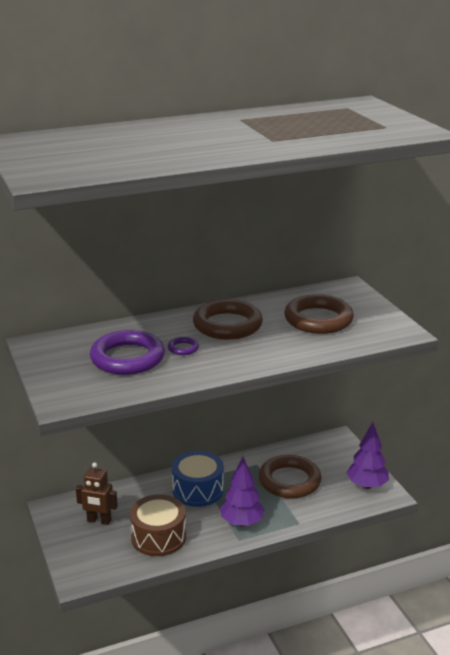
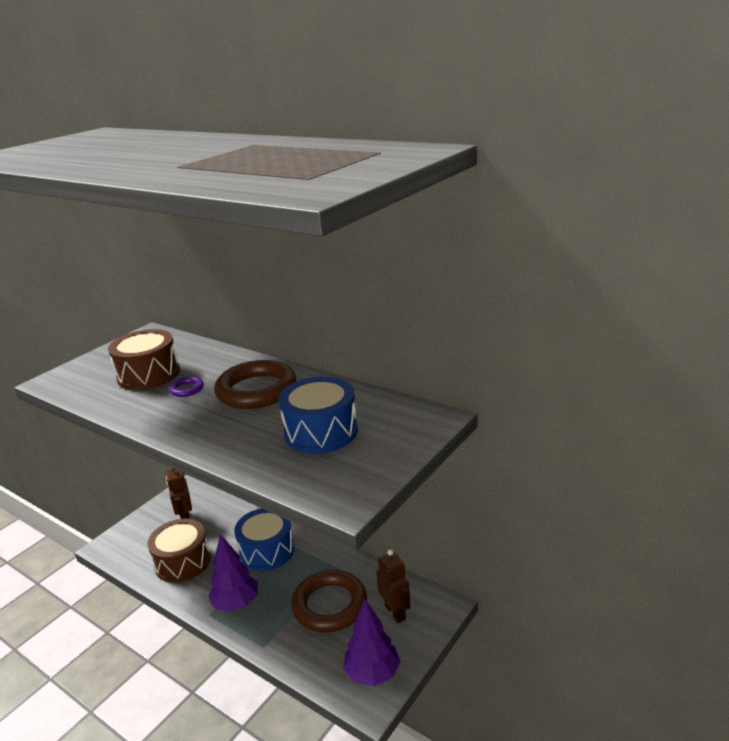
camera: 60 degrees right, 0 degrees up
purple ring [90,330,165,375] -> brown drum [108,329,180,390]
brown ring [284,294,354,334] -> blue drum [279,376,358,454]
none -> brown robot [376,549,410,623]

